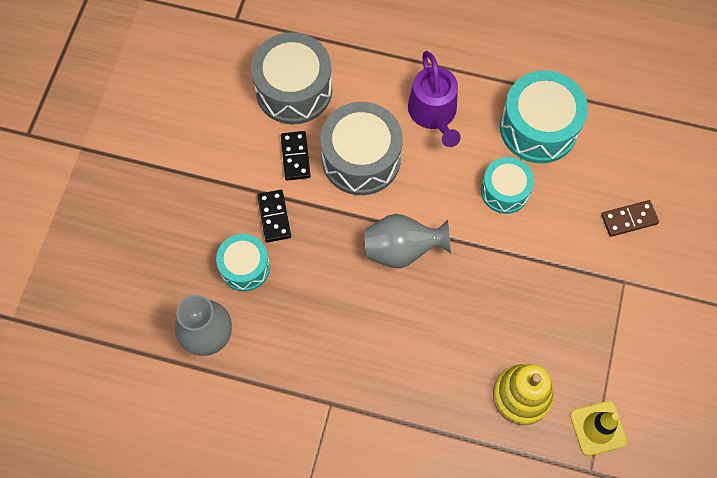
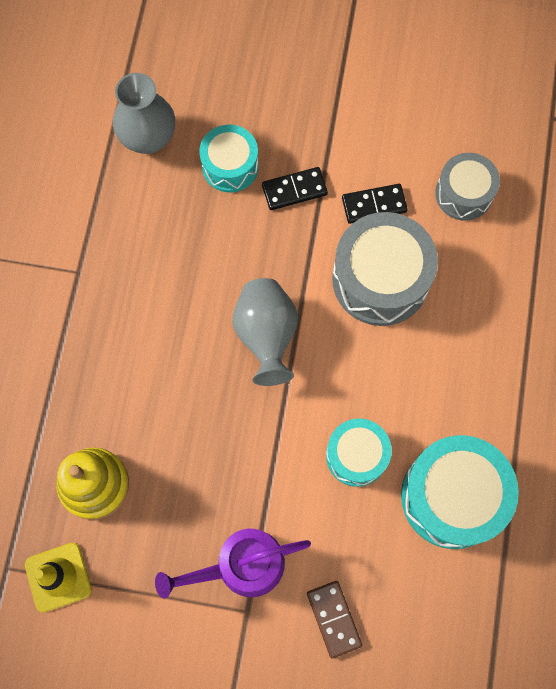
camera: 85 degrees right, 5 degrees up
grey drum [251,32,332,124] -> grey drum [435,153,500,221], size x0.61
purple watering can [408,51,461,147] -> purple watering can moved to [155,529,311,599]

